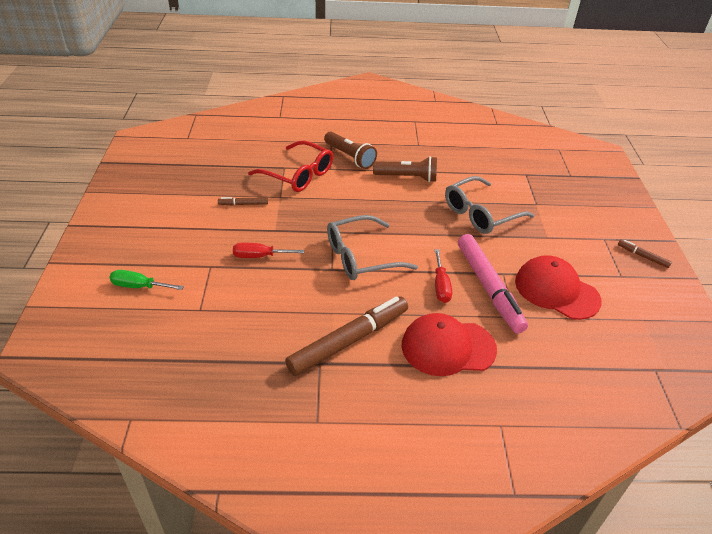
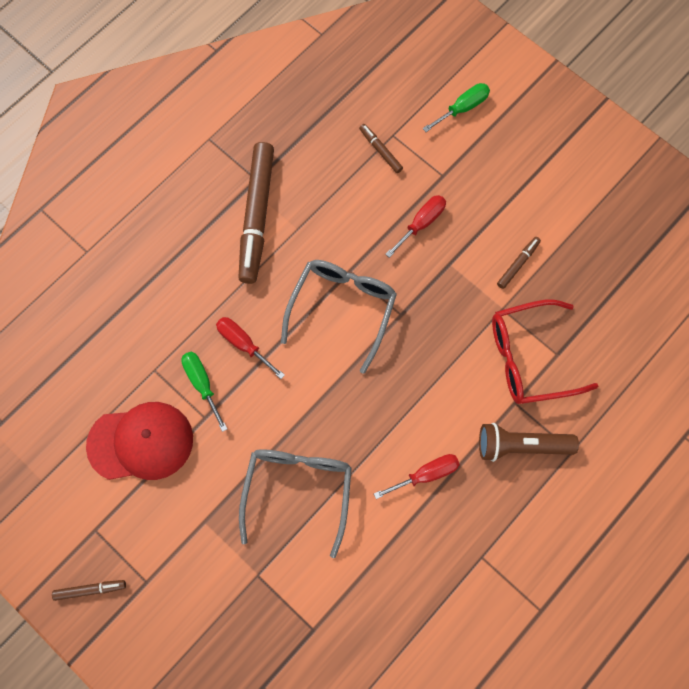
camera: 135 degrees right, 30 degrees up
brown flashlight [373,156,437,182] -> red screwdriver [374,454,460,499]
red cap [401,313,497,376] -> none
pink marker [458,234,528,333] -> green screwdriver [181,352,227,432]
none -> brown marker [359,124,403,173]

